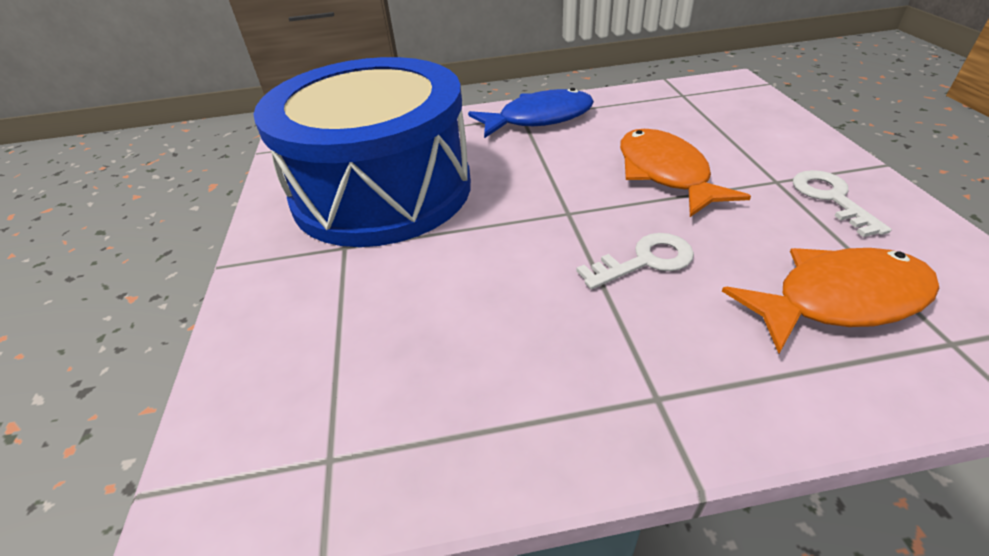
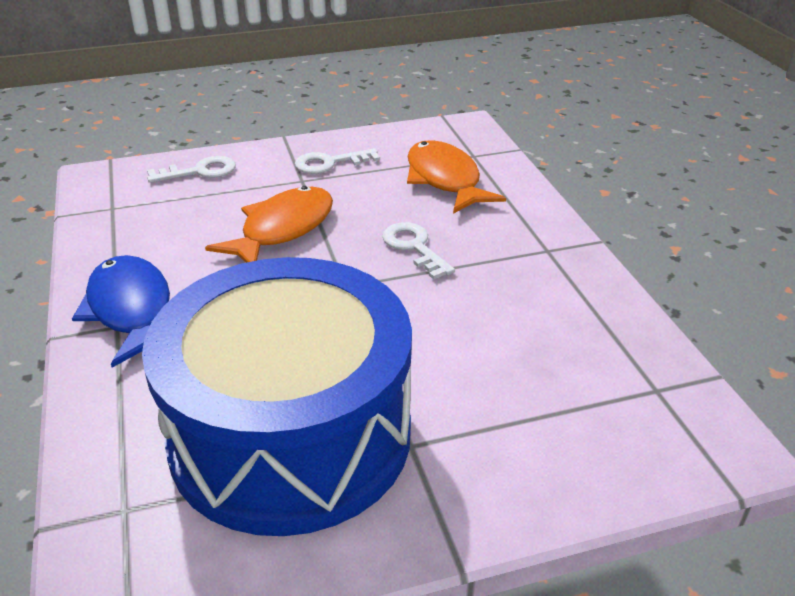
camera: 100 degrees left, 5 degrees down
orange fish [620,129,751,217] -> orange fish turned 150 degrees clockwise [205,186,333,263]
none -> white key [147,156,236,183]

